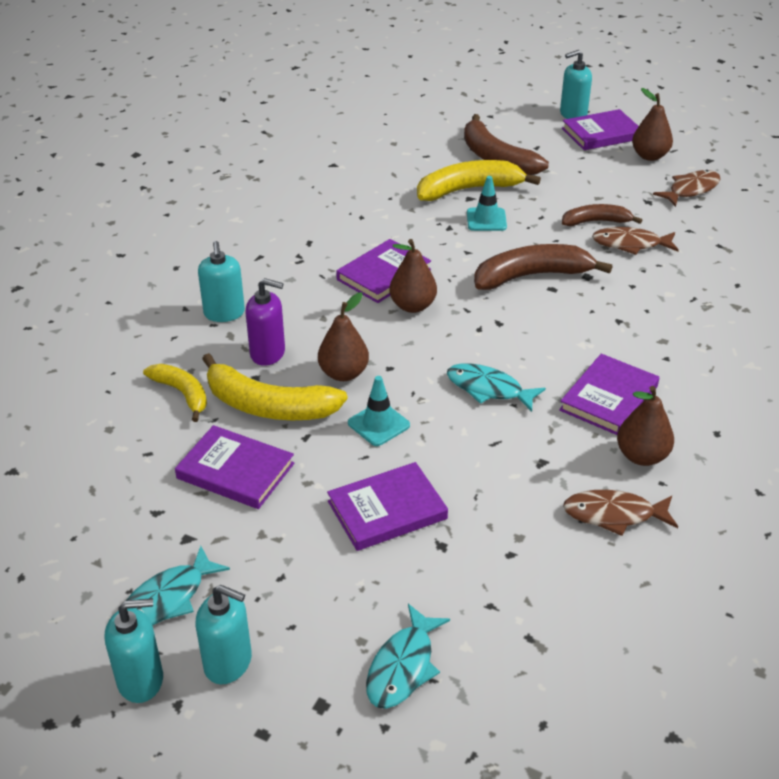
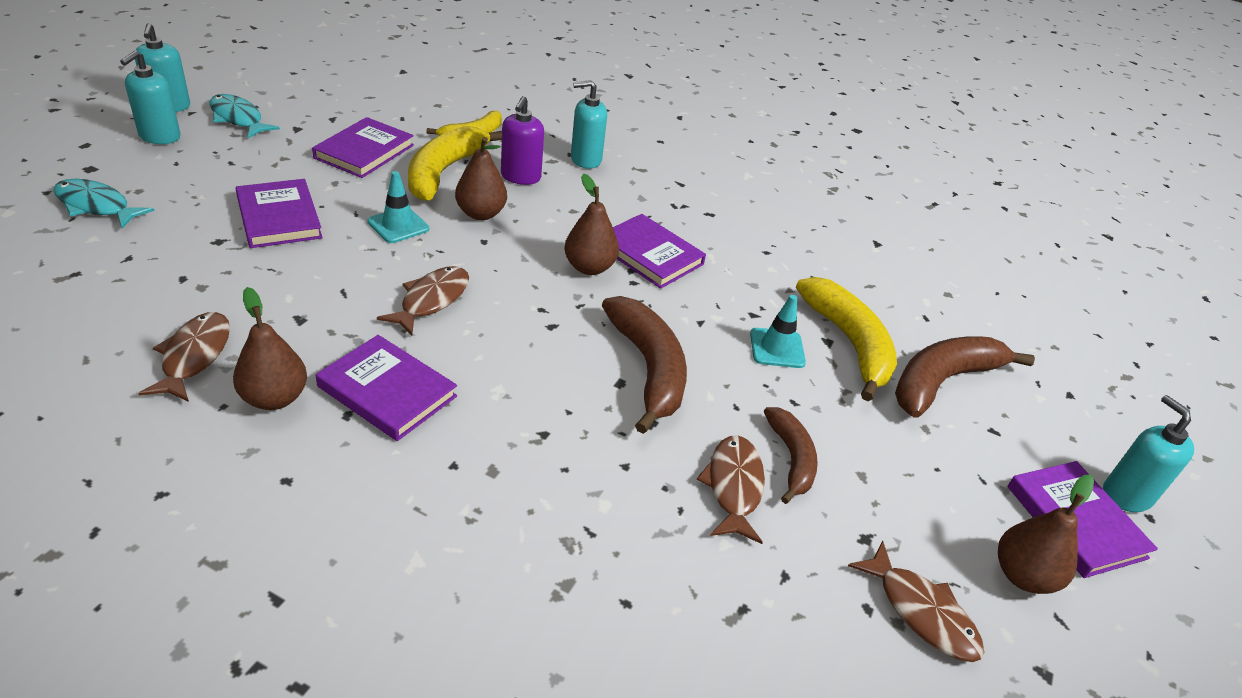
camera: 85 degrees right, 0 degrees up
turquoise fish [447,363,546,412] -> brown fish [377,266,469,336]

